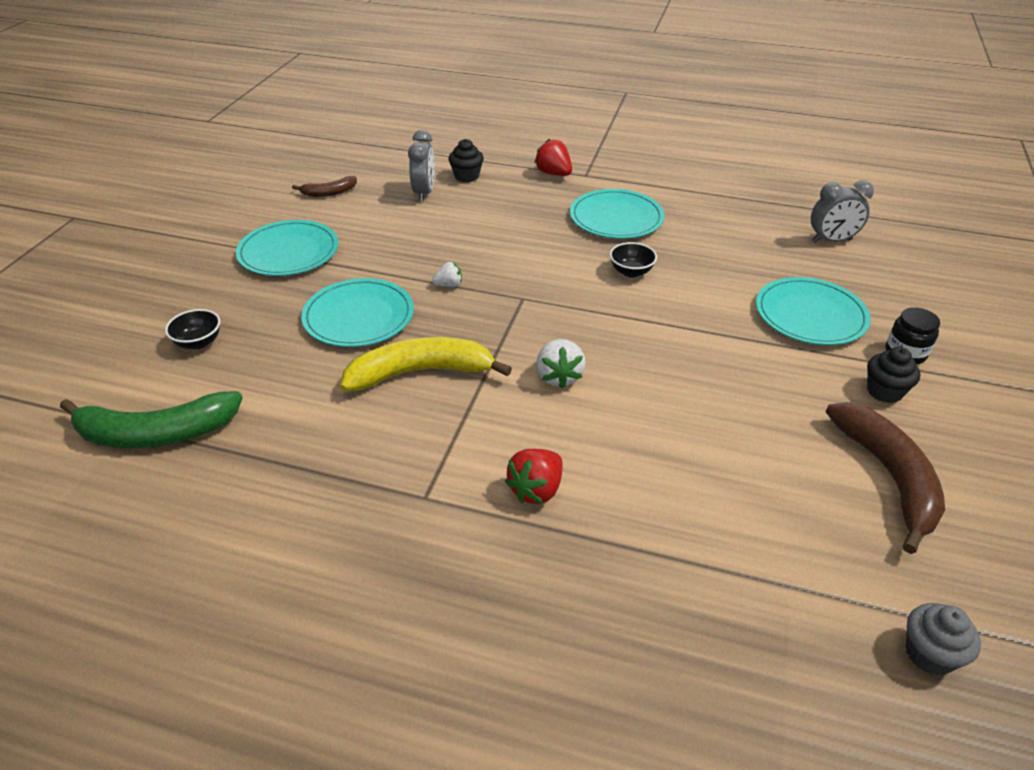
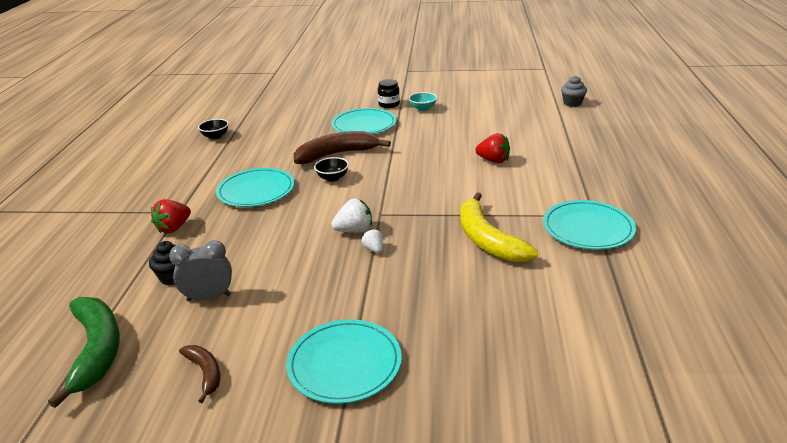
camera: 100 degrees left, 10 degrees down
green banana [60,391,243,449] -> green banana moved to [48,297,120,408]
black bowl [165,309,220,349] -> black bowl moved to [198,119,229,139]
turquoise plate [301,278,414,347] -> turquoise plate moved to [543,200,636,250]
red strawberry [505,449,563,504] -> red strawberry moved to [475,133,510,163]
white strawberry [536,339,586,389] -> white strawberry moved to [331,199,372,233]
grey clock [811,180,874,243] -> none
brown banana [826,402,945,554] -> brown banana moved to [294,131,391,164]
black cupcake [867,347,920,403] -> turquoise bowl [409,92,437,111]

